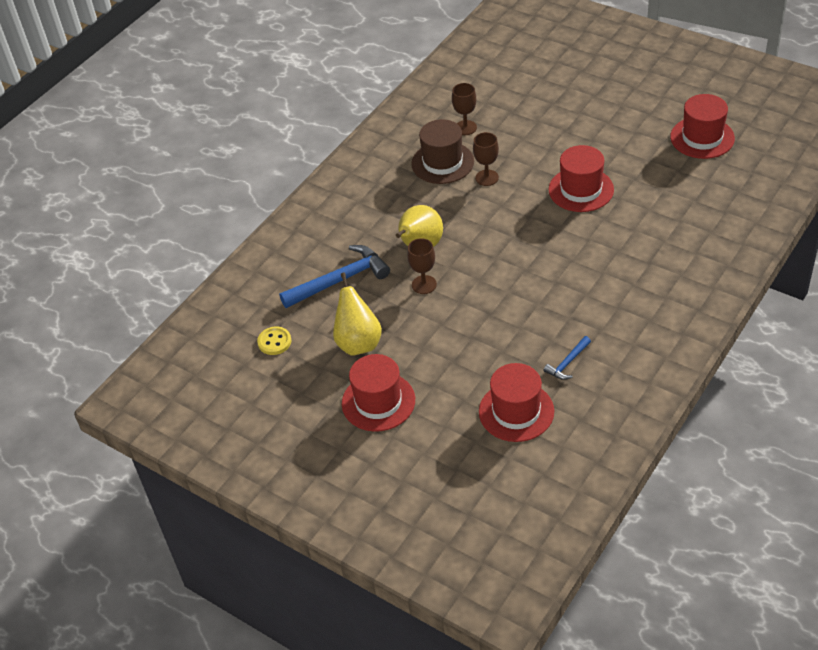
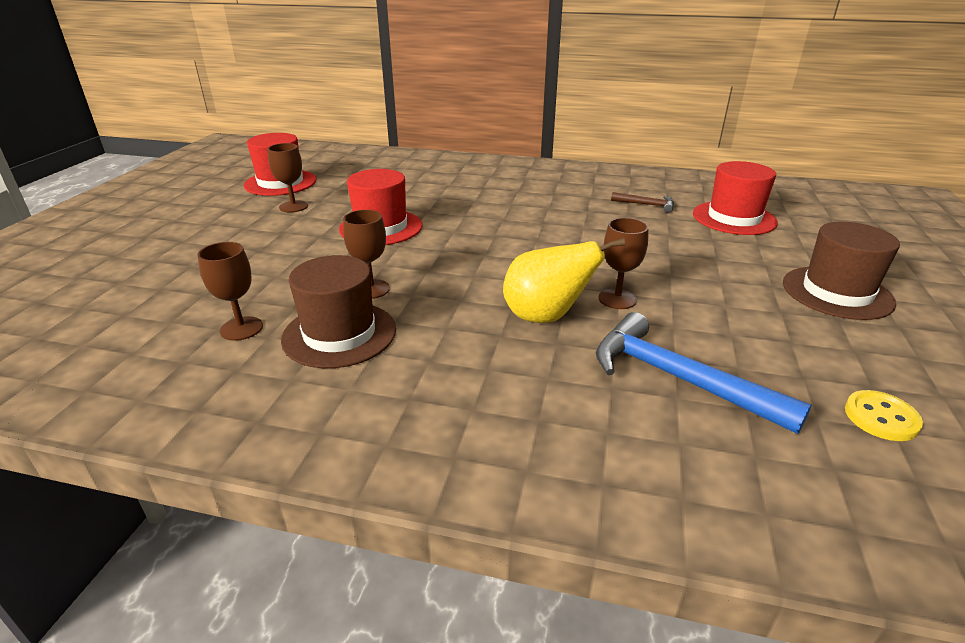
camera: 115 degrees left, 15 degrees down
yellow pear [333,273,382,356] -> none
red hat [342,354,415,432] -> brown hat [783,222,900,320]
blue hammer [544,336,591,380] -> brown hammer [611,192,674,212]
none -> brown goblet [268,143,308,212]

